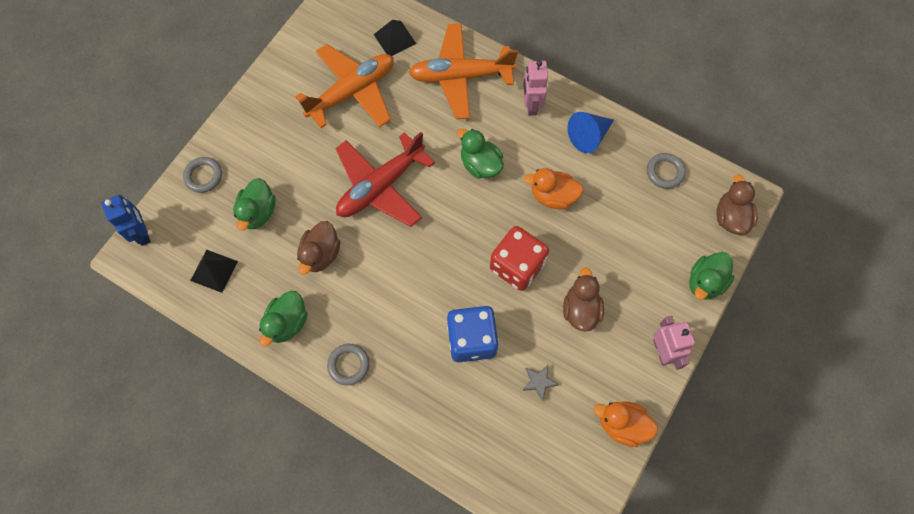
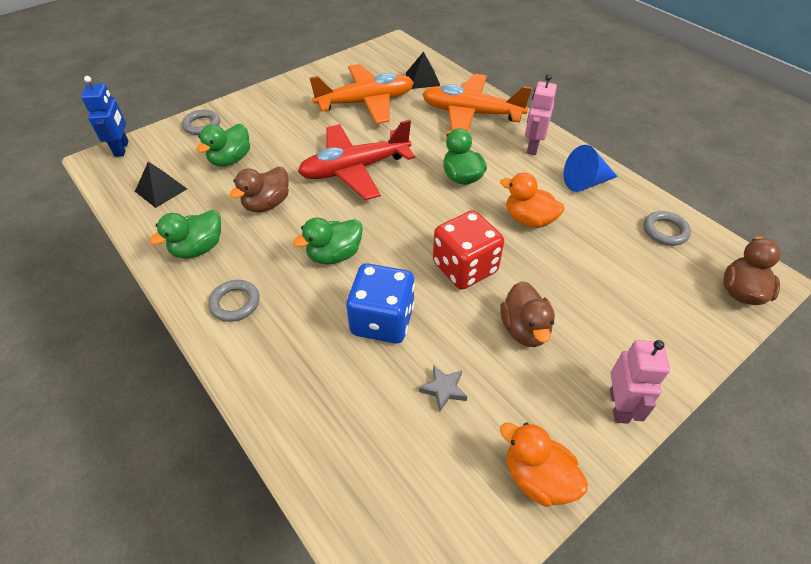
camera: 20 degrees right, 20 degrees down
brown duck [563,267,604,331] -> brown duck turned 150 degrees clockwise [501,281,555,347]
green duck [689,252,734,300] -> green duck moved to [293,217,363,264]

